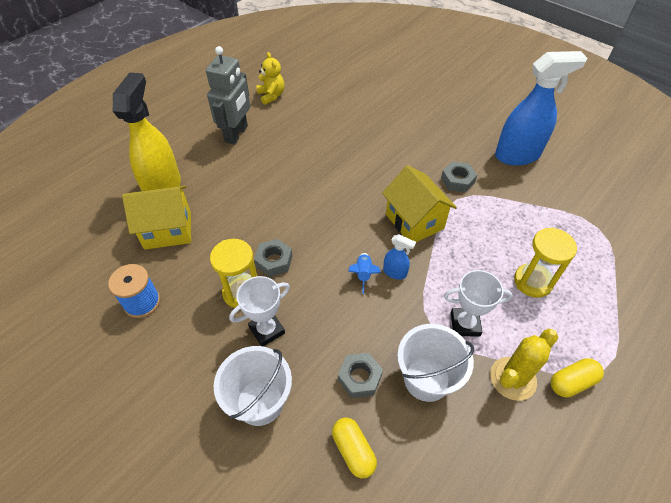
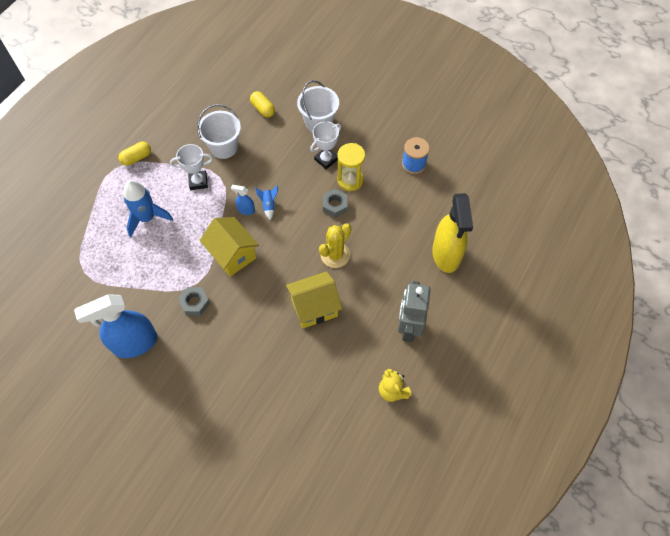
camera: 170 degrees right, 10 degrees up
yellow house [122,186,191,250] -> yellow house moved to [286,271,342,329]
grey nut [338,353,383,398] -> none
yellow cactus [490,329,558,401] -> yellow cactus moved to [319,223,351,268]
yellow hourglass [514,227,577,298] -> blue rocket [123,180,173,237]

